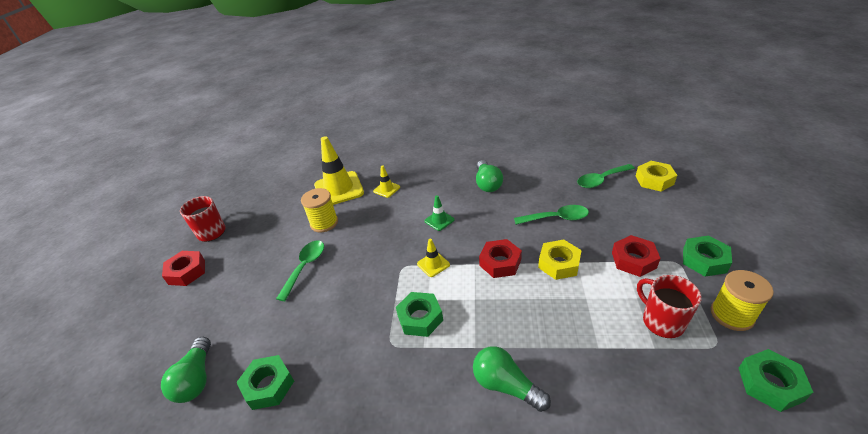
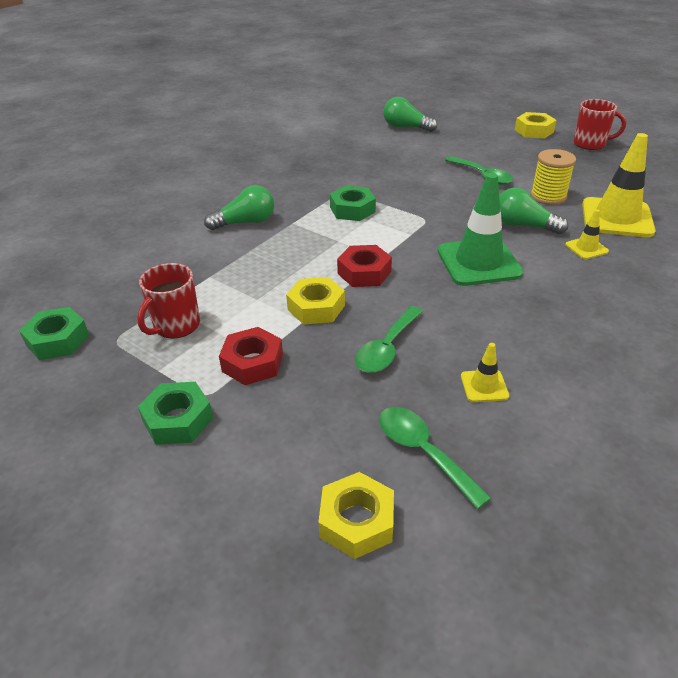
camera: 120 degrees right, 0 degrees up
red nut [162,251,205,286] -> yellow nut [515,112,556,139]
green nut [236,355,294,410] -> none
yellow traffic cone [417,239,450,277] -> yellow traffic cone moved to [461,343,509,402]
green traffic cone [425,195,454,231] -> green traffic cone [438,173,524,286], size x2.15
green light bulb [476,160,503,192] -> green light bulb moved to [499,188,568,234]
green spoon [577,164,635,188] -> green spoon turned 45 degrees counterclockwise [379,407,491,509]
red mug [637,275,702,338] -> red mug turned 120 degrees clockwise [137,263,200,339]
yellow spool [711,270,774,331] -> none

